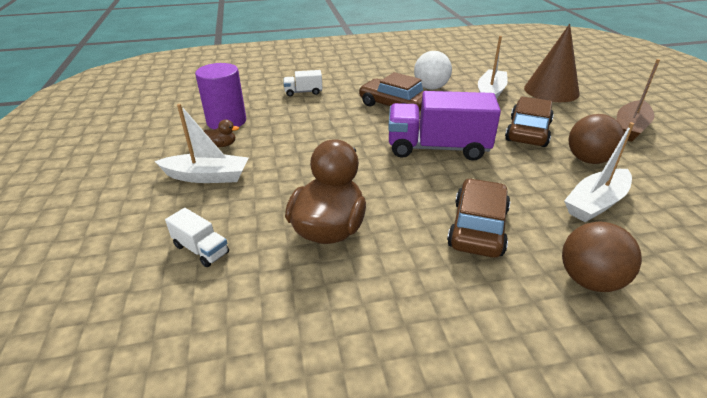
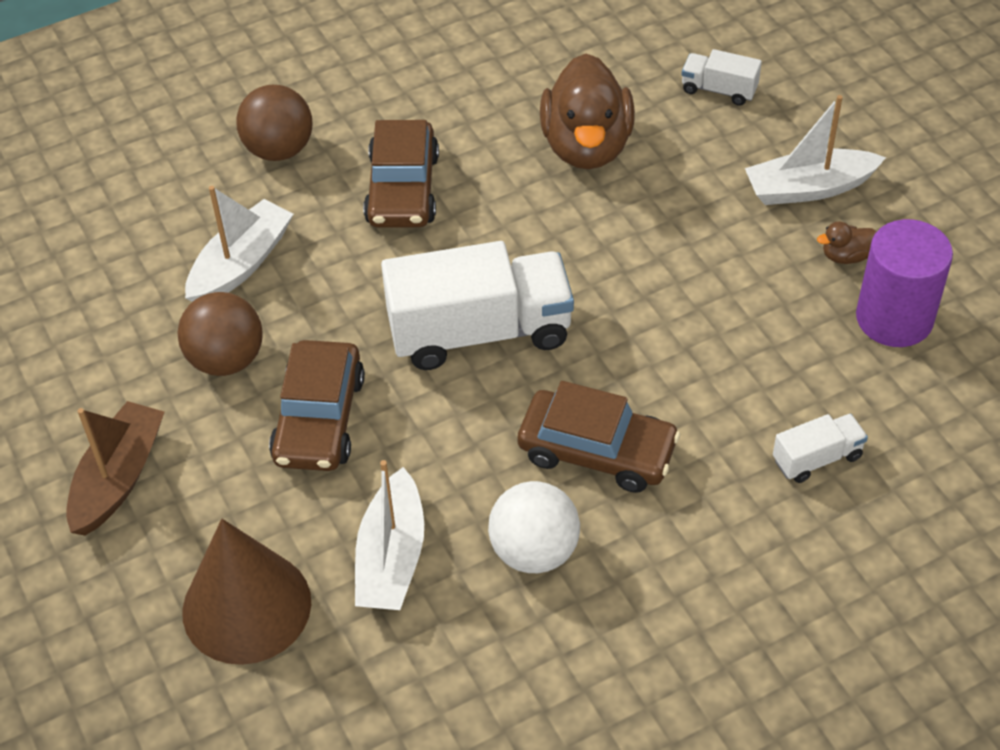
camera: 165 degrees right, 15 degrees up
purple truck [388,91,501,161] -> white truck [381,241,574,370]

